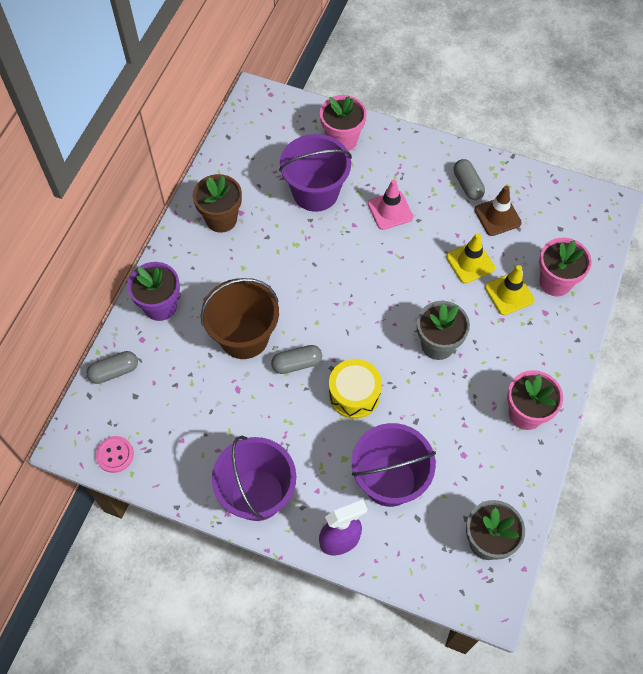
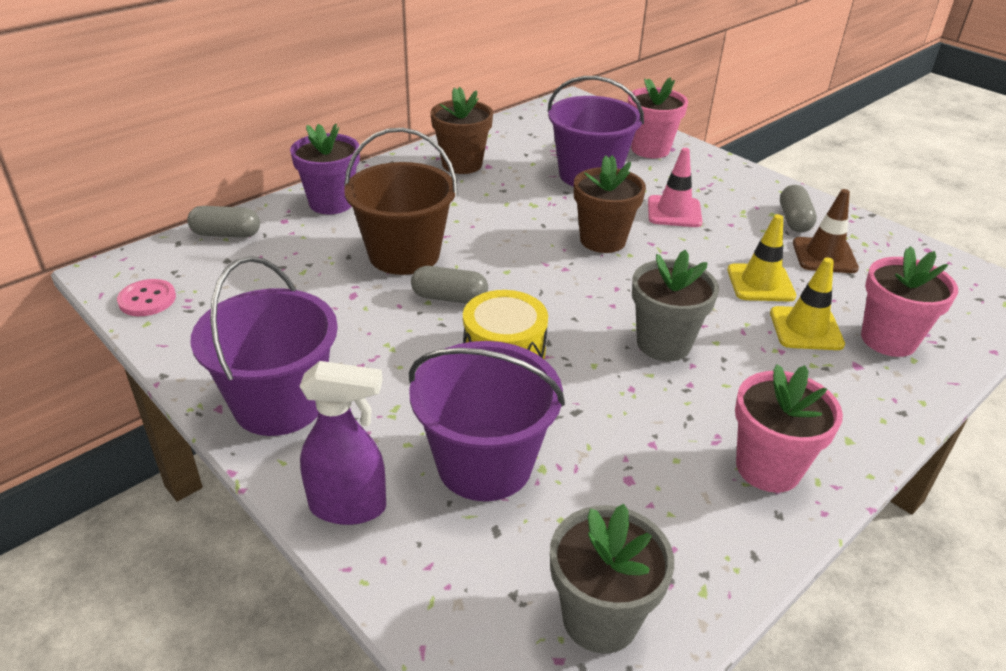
camera: 25 degrees right, 25 degrees down
none -> brown flower pot [574,155,646,253]

